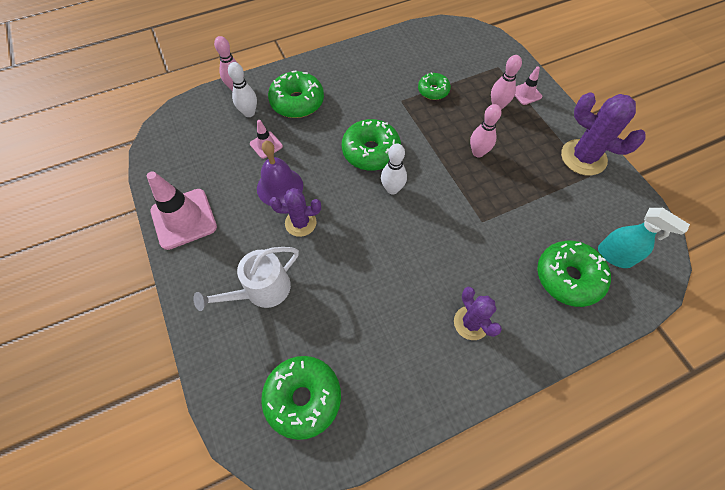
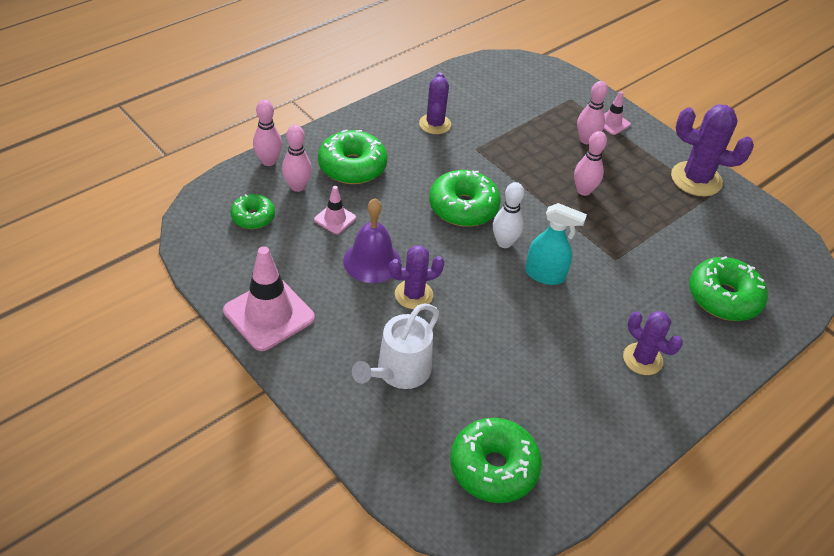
camera: 20 degrees left, 15 degrees down
white bowling pin [228,62,257,117] -> pink bowling pin [282,125,312,192]
green donut [418,72,451,100] -> green donut moved to [230,194,275,229]
turquoise spray bottle [598,208,690,268] -> turquoise spray bottle moved to [525,203,587,285]
none -> purple cactus [419,72,451,134]

